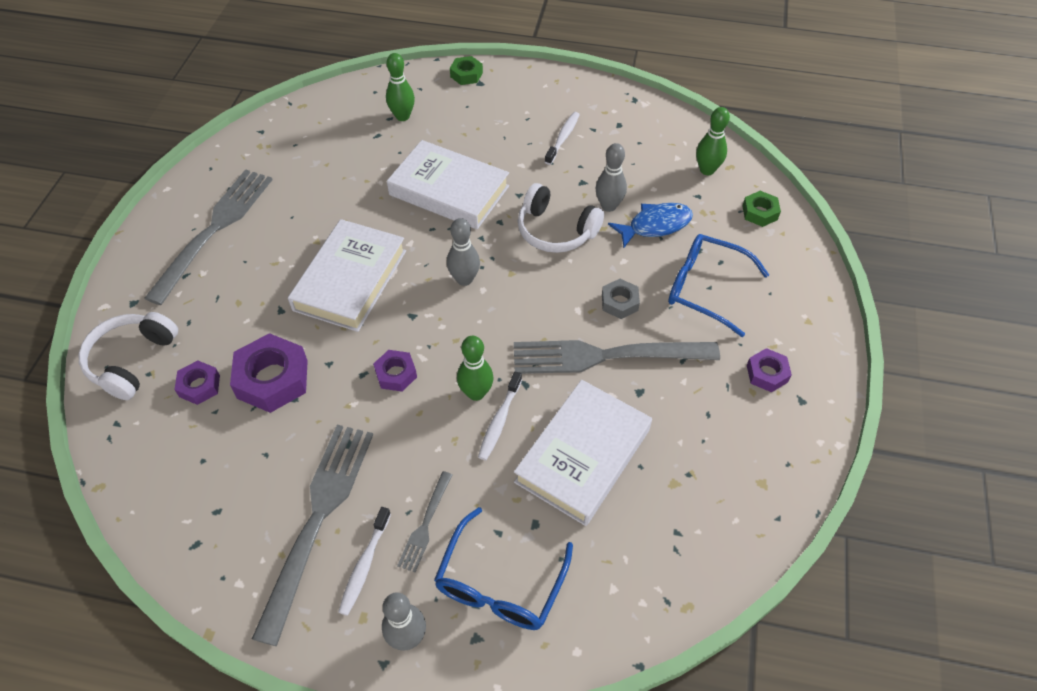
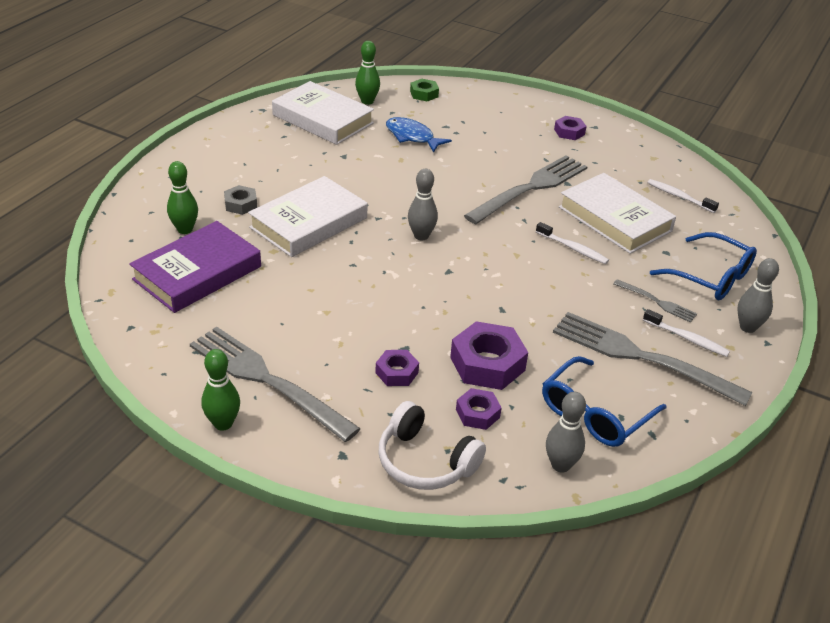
camera: 75 degrees left, 15 degrees down
white book [288,219,406,332] -> white book moved to [272,81,374,145]
purple nut [373,350,417,392] -> purple nut moved to [375,350,419,386]
green nut [450,56,483,85] -> none
green bowling pin [457,336,493,401] -> green bowling pin moved to [201,349,240,431]
grey fork [514,340,720,374] -> grey fork turned 150 degrees counterclockwise [464,155,588,224]
white headphones [518,183,604,253] -> none
white toothbrush [545,112,580,165] -> white toothbrush moved to [647,179,719,213]
grey bowling pin [595,143,627,212] -> grey bowling pin moved to [546,392,586,473]
grey nut [602,279,640,319] -> grey nut moved to [224,185,257,215]
blue fish [608,203,693,248] -> blue fish turned 45 degrees counterclockwise [386,117,452,153]
blue glasses [668,234,769,337] -> blue glasses moved to [542,356,667,447]
none -> purple book [129,221,261,313]

